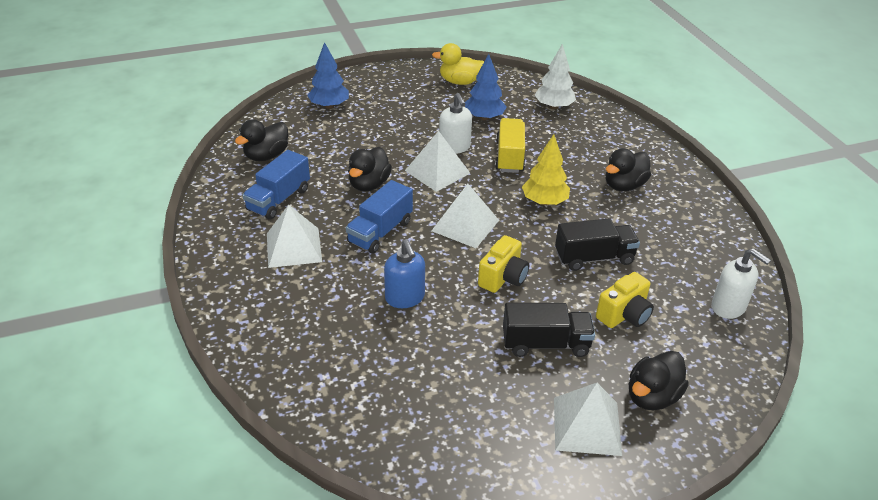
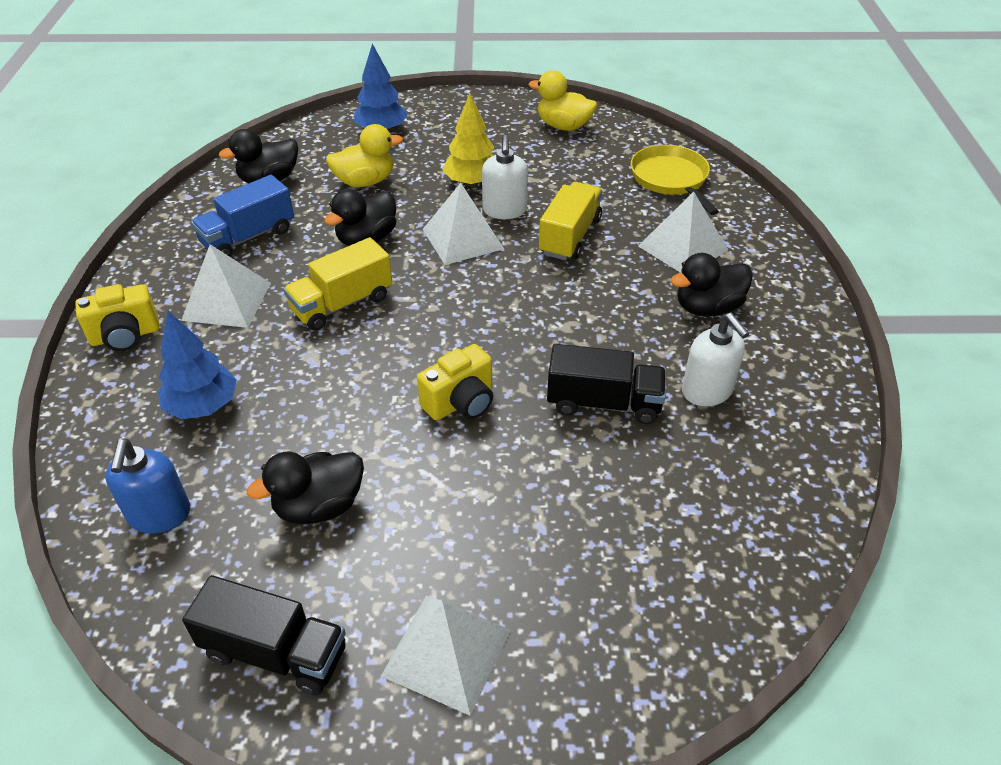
camera: 20 degrees right, 5 degrees up
blue truck [346,180,413,254] -> yellow truck [283,237,392,331]
blue soap dispenser [384,239,425,308] -> blue soap dispenser moved to [105,439,190,533]
white pyramid [432,184,499,248] -> white pyramid moved to [638,192,728,273]
blue tree [465,54,507,120] -> blue tree moved to [158,311,237,419]
black truck [503,303,595,357] -> black truck moved to [182,575,346,696]
yellow tree [522,134,570,205] -> yellow tree moved to [443,93,494,186]
white tree [535,44,576,109] -> yellow pan [631,145,719,215]
yellow camera [596,272,654,328] -> yellow camera moved to [75,284,160,351]
black duck [629,351,689,410] -> black duck moved to [247,452,364,524]
white soap dispenser [712,248,771,319] -> white soap dispenser moved to [682,313,749,406]
none -> yellow duck [326,124,403,187]

